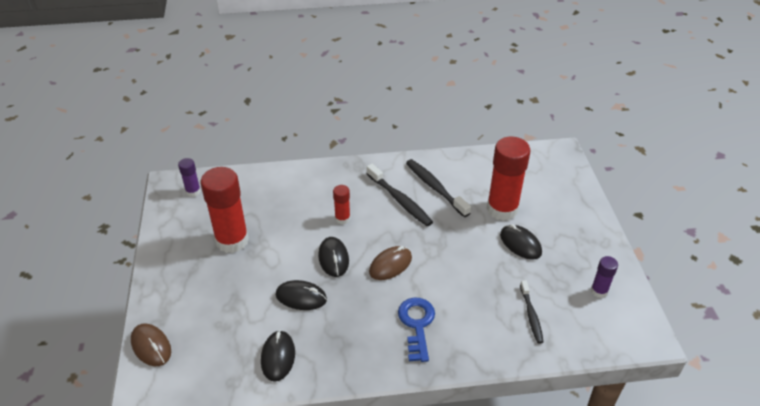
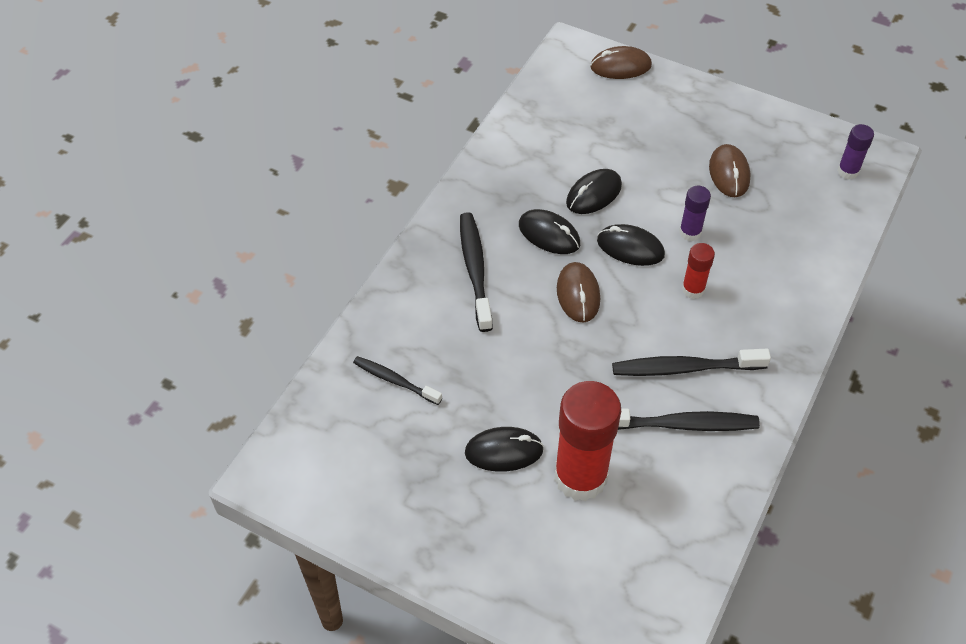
camera: 125 degrees right, 10 degrees up
red glue stick [201,167,249,253] -> brown mouse [709,144,750,197]
black mouse [261,330,295,382] -> black mouse moved to [519,209,580,254]
blue key [398,297,435,362] -> black toothbrush [460,212,493,332]
purple glue stick [591,256,618,298] -> purple glue stick moved to [679,186,711,241]

